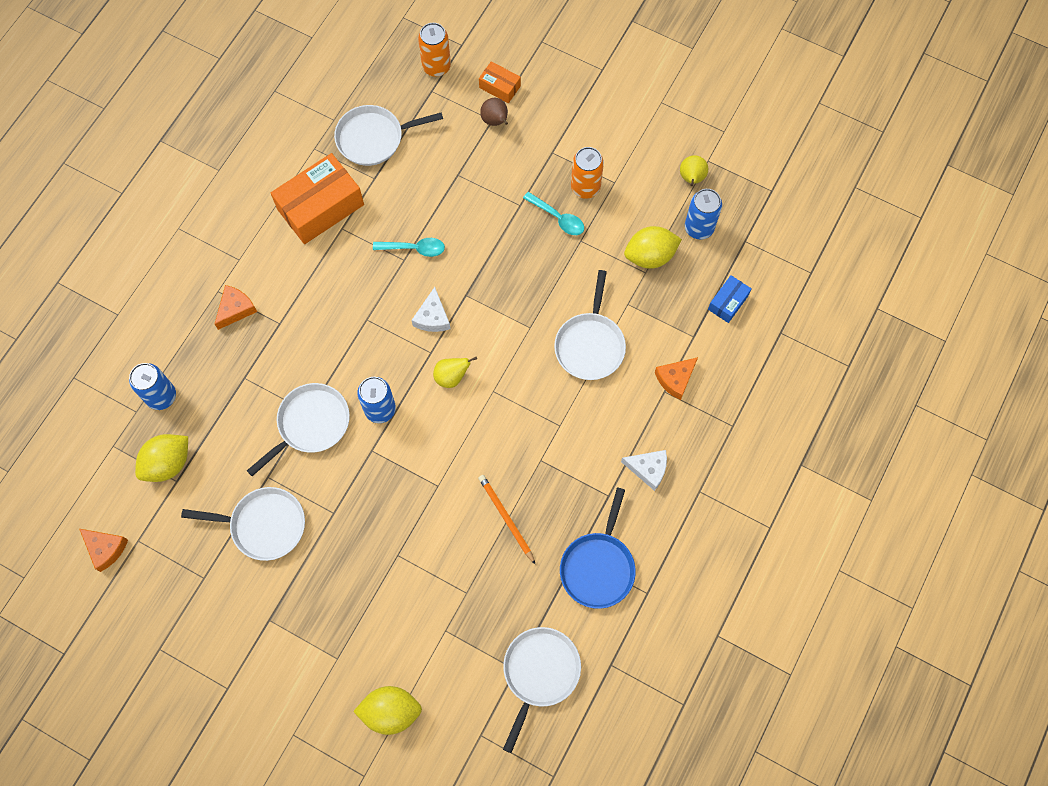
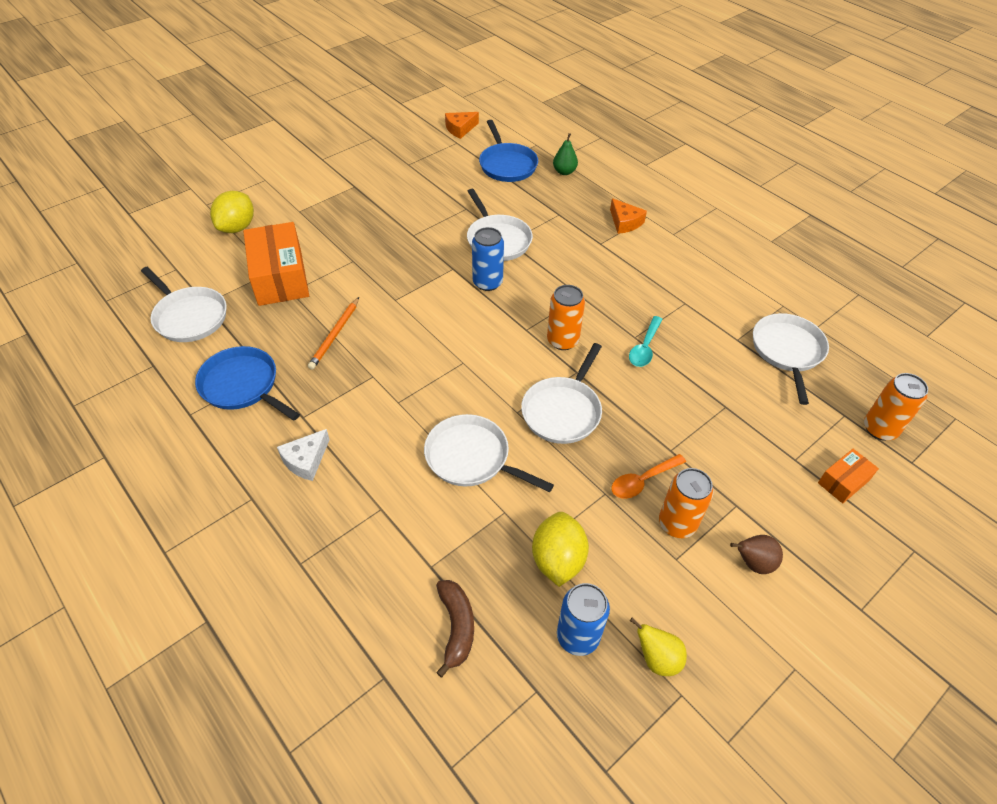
camera: 110 degrees right, 20 degrees down
blue can [129,363,176,410] -> green pear [553,133,578,175]
yellow lemon [135,434,188,482] -> blue pan [479,120,538,182]
white pan [181,487,305,561] -> white pan moved to [521,343,602,444]
orange box [271,153,364,244] -> orange box moved to [243,222,309,306]
white cheese [411,287,450,332] -> orange can [547,285,585,350]
yellow pear [433,357,477,388] -> none
orange pencil [478,475,536,565] -> orange pencil turned 120 degrees clockwise [308,297,359,370]
brown pear [480,98,508,126] -> brown pear moved to [730,535,783,574]
turquoise spoon [523,192,584,235] -> orange spoon [611,454,686,499]
orange cheese [655,357,698,400] -> none
blue box [708,275,752,323] -> brown banana [436,580,474,677]

